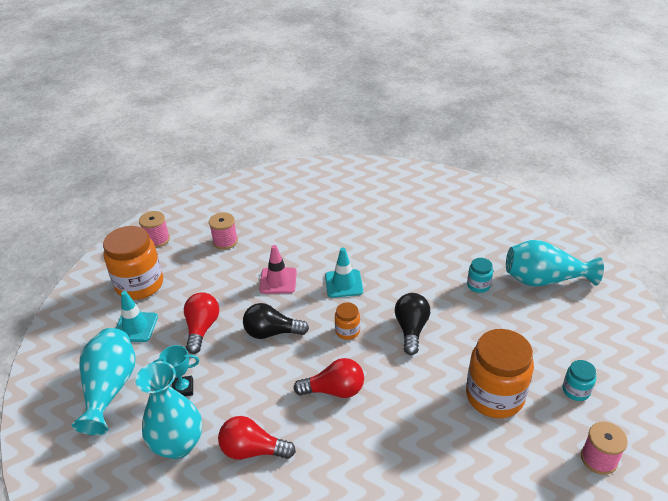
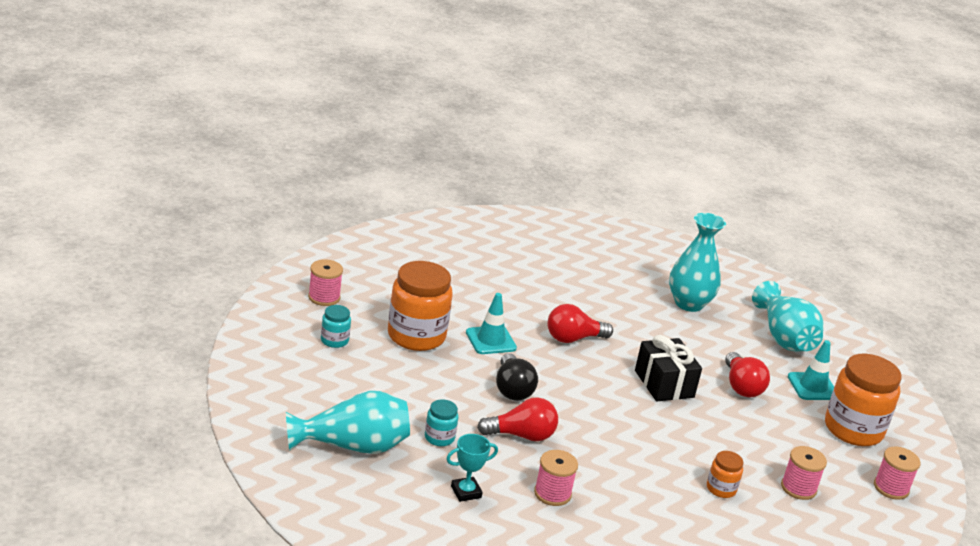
camera: 160 degrees right, 10 degrees down
turquoise trophy [154,345,199,396] -> turquoise trophy moved to [446,434,498,502]
red light bulb [218,416,296,460] -> red light bulb moved to [477,397,558,441]
black light bulb [243,303,309,339] -> black gift [635,335,702,401]
pink traffic cone [259,245,297,294] -> none
turquoise traffic cone [325,248,363,298] -> turquoise traffic cone moved to [466,293,517,354]
orange jar [335,302,360,340] -> orange jar moved to [707,451,743,498]
none -> pink spool [534,450,578,506]

